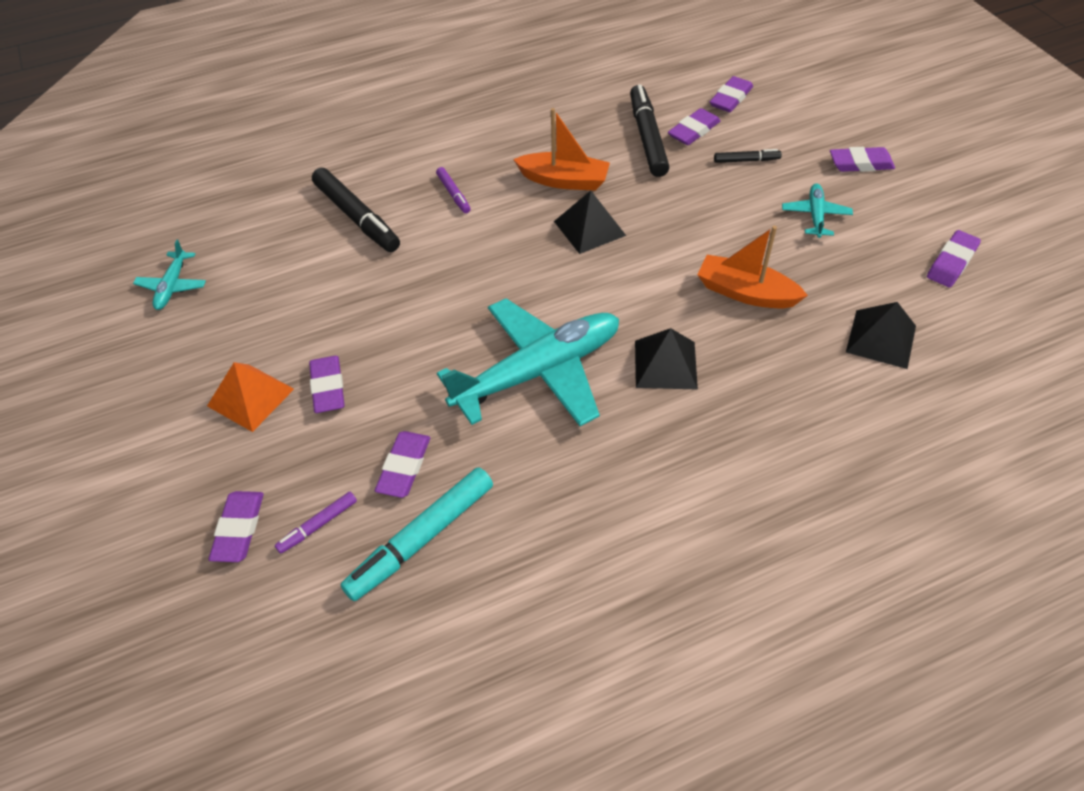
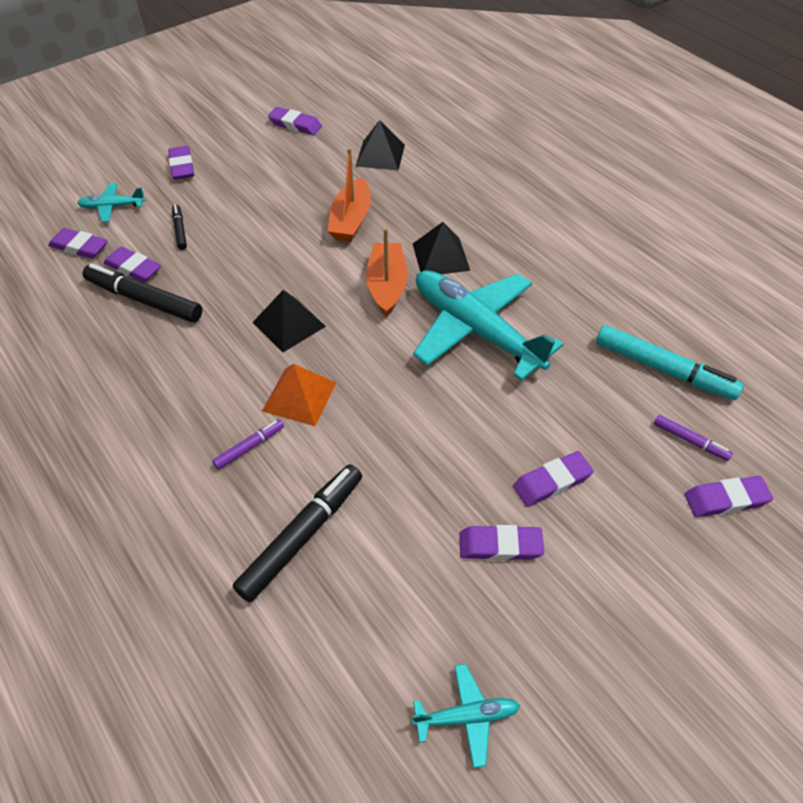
camera: 105 degrees left, 0 degrees up
orange pyramid [207,362,294,432] -> orange pyramid moved to [262,364,336,426]
purple eraser [375,431,430,498] -> purple eraser moved to [459,525,544,561]
orange boat [513,108,610,191] -> orange boat moved to [366,228,408,317]
black marker [630,84,669,177] -> black marker turned 45 degrees clockwise [83,264,202,323]
turquoise plane [782,184,853,238] -> turquoise plane moved to [77,183,145,222]

